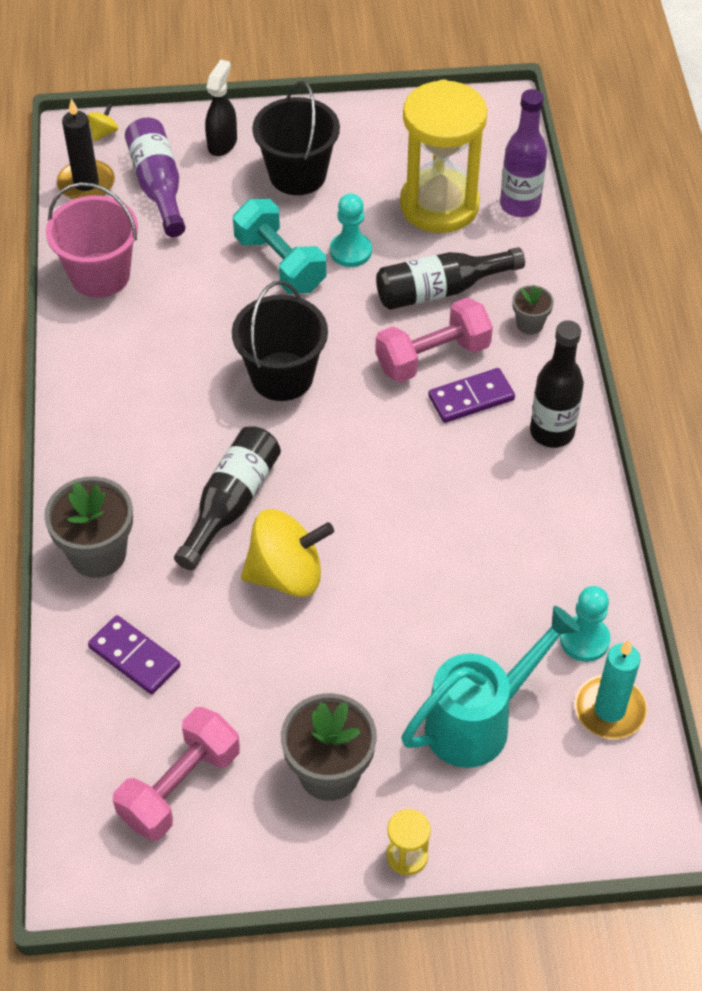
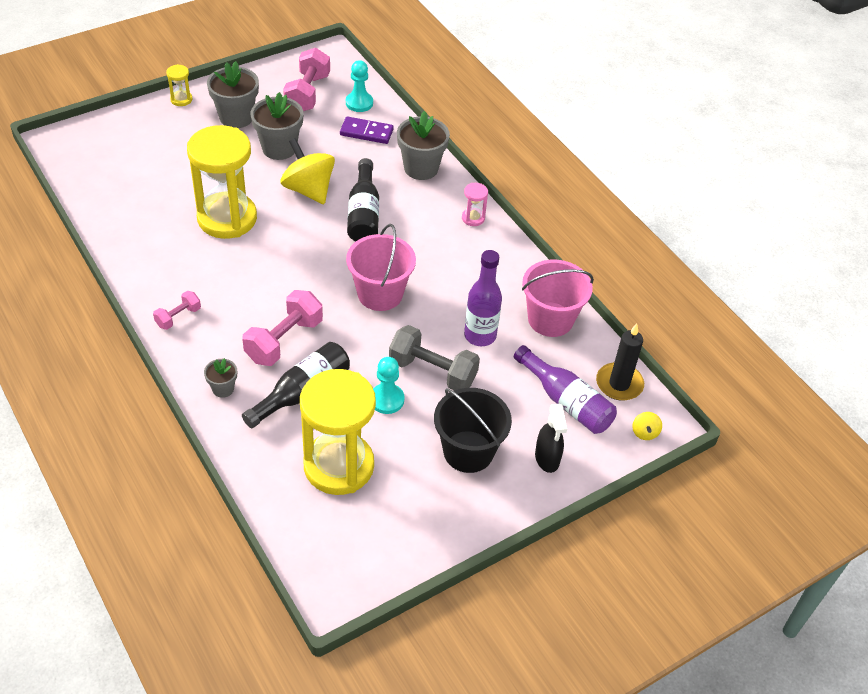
camera: 150 degrees right, 5 degrees down
black bucket [232,281,328,401] -> pink bucket [346,224,416,311]
turquoise dumbbell [233,199,326,294] -> grey dumbbell [389,325,480,390]
yellow spinning top [241,509,334,597] -> yellow spinning top turned 90 degrees clockwise [281,138,335,204]
turquoise watering can [401,606,581,768] -> none
purple domino [428,368,515,423] -> none
purple bottle [500,89,547,217] -> purple bottle moved to [464,250,502,346]
black bottle [530,320,584,448] -> pink dumbbell [153,291,201,330]
turquoise pawn [560,586,610,662] -> turquoise pawn moved to [346,60,373,112]
turquoise candle [574,640,647,739] -> none
none -> yellow hourglass [187,125,257,239]
none -> grey flower pot [251,92,303,160]
none -> pink hourglass [462,183,488,226]

